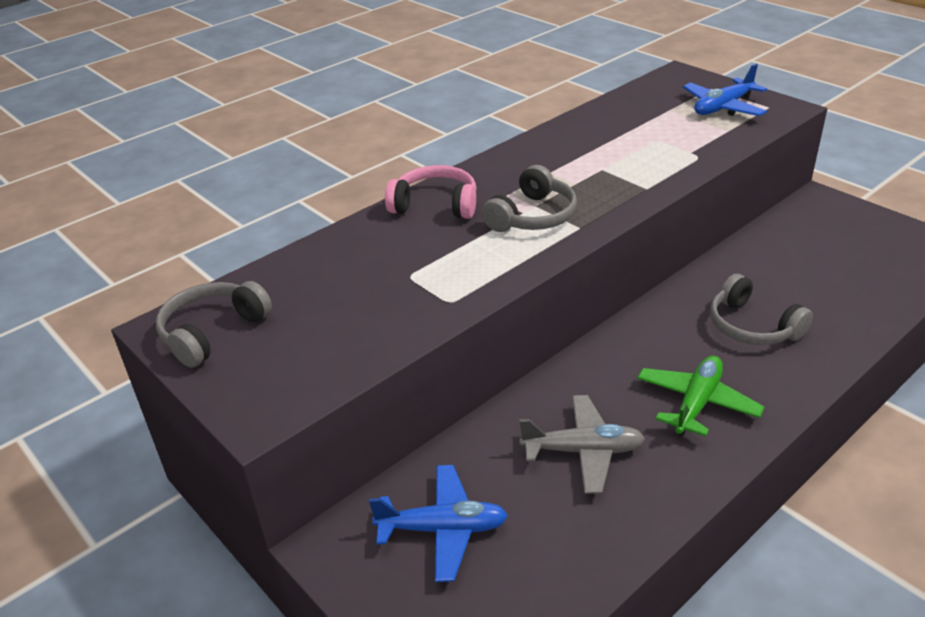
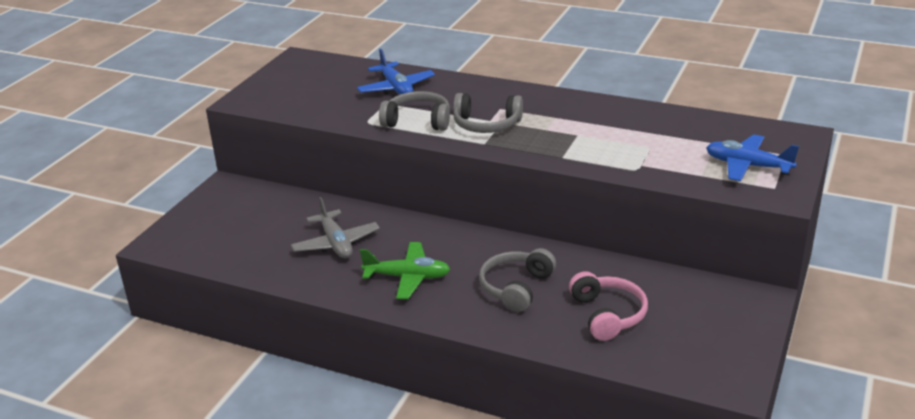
camera: 65 degrees right, 5 degrees down
grey headphones [156,281,272,368] -> grey headphones moved to [379,91,450,131]
blue plane [369,465,508,582] -> blue plane moved to [357,49,435,95]
pink headphones [385,165,476,219] -> pink headphones moved to [569,271,648,341]

